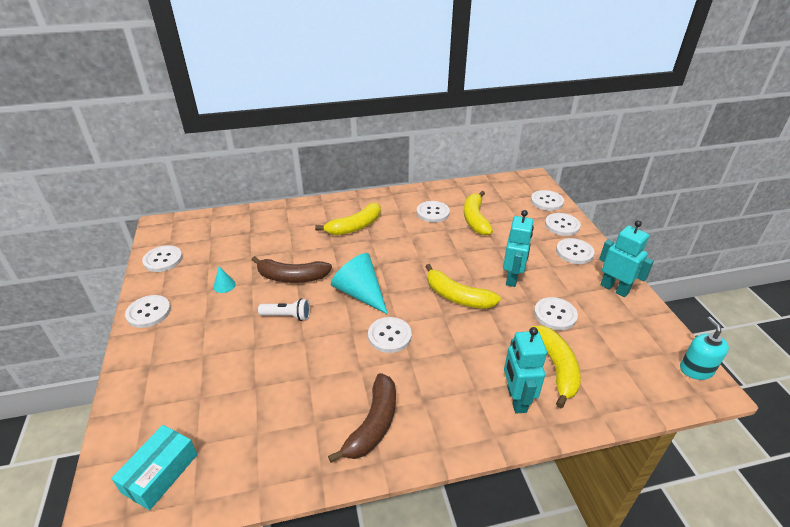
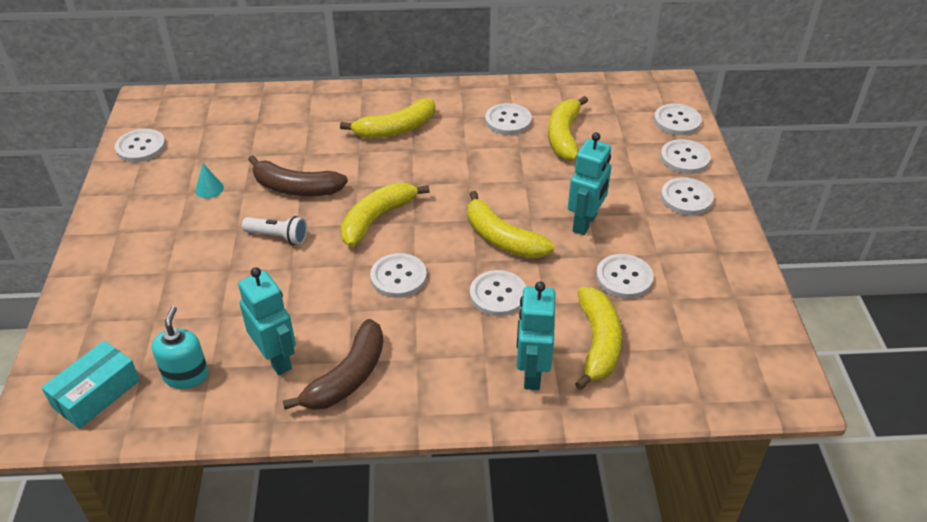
camera: 10 degrees right, 5 degrees up
white button [125,295,171,328] -> white button moved to [470,270,526,316]
turquoise cone [331,253,388,314] -> yellow banana [341,183,430,247]
turquoise robot [599,220,654,297] -> turquoise robot moved to [238,267,296,375]
turquoise soap dispenser [680,317,729,380] -> turquoise soap dispenser moved to [152,306,209,389]

